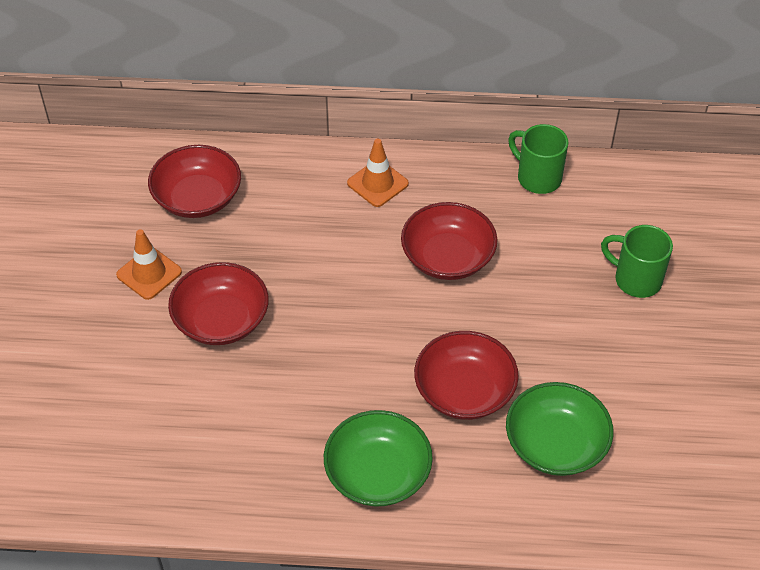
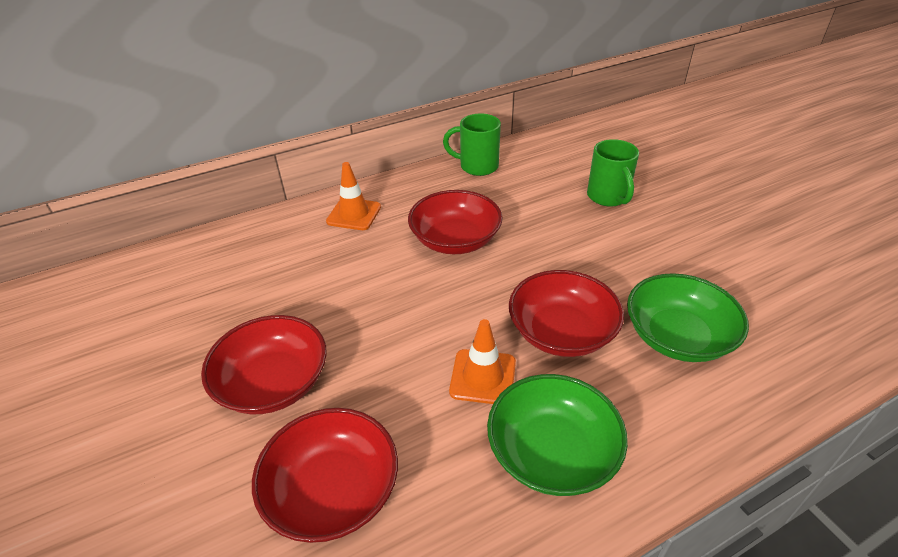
camera: 30 degrees left, 10 degrees down
orange traffic cone [116,229,182,300] -> orange traffic cone moved to [449,319,516,404]
red bowl [148,145,241,218] -> red bowl moved to [252,408,398,543]
green mug [601,225,673,298] -> green mug turned 105 degrees counterclockwise [587,139,639,207]

